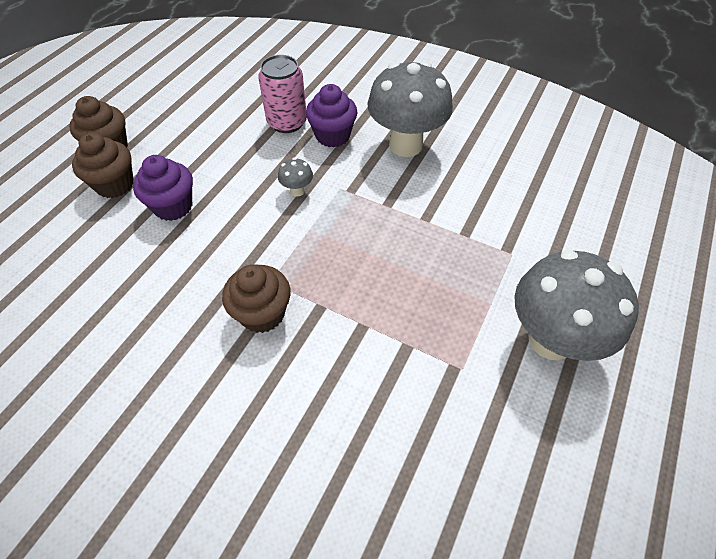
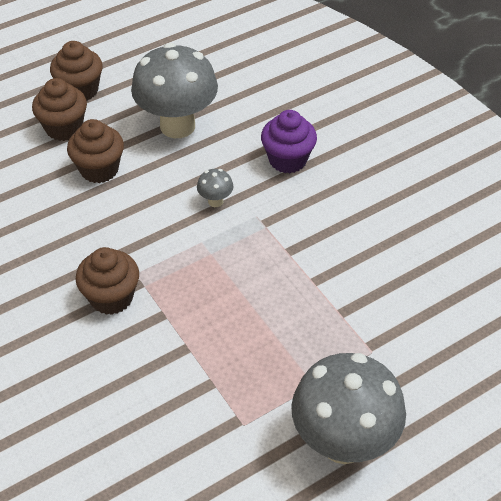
camera: 30 degrees right, 5 degrees down
purple cupcake [133,155,193,221] -> brown cupcake [67,119,124,183]
pink can [258,55,307,133] -> none
grey mushroom [367,61,453,157] -> grey mushroom moved to [131,43,218,138]

